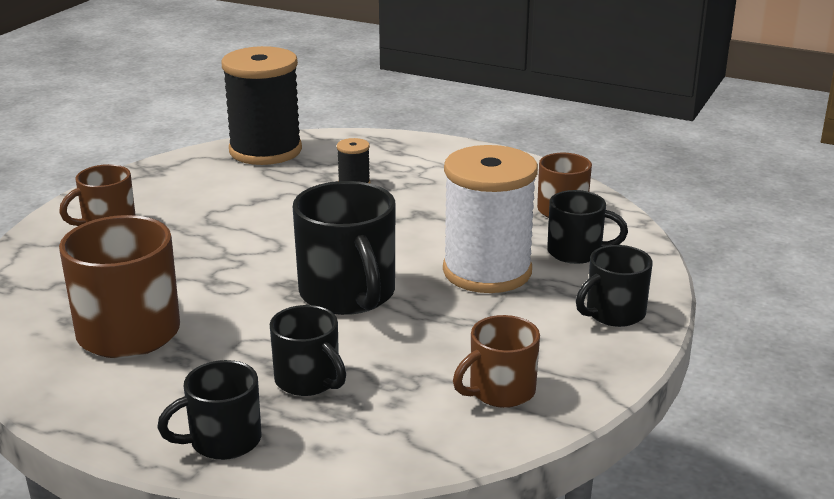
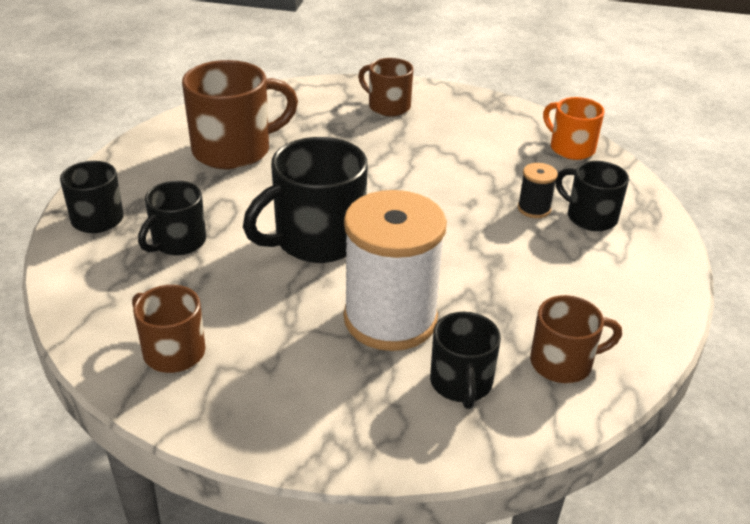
camera: 75 degrees right, 10 degrees up
black spool [222,46,302,165] -> orange mug [543,97,605,160]
black mug [576,245,652,327] -> black mug moved to [556,161,629,231]

